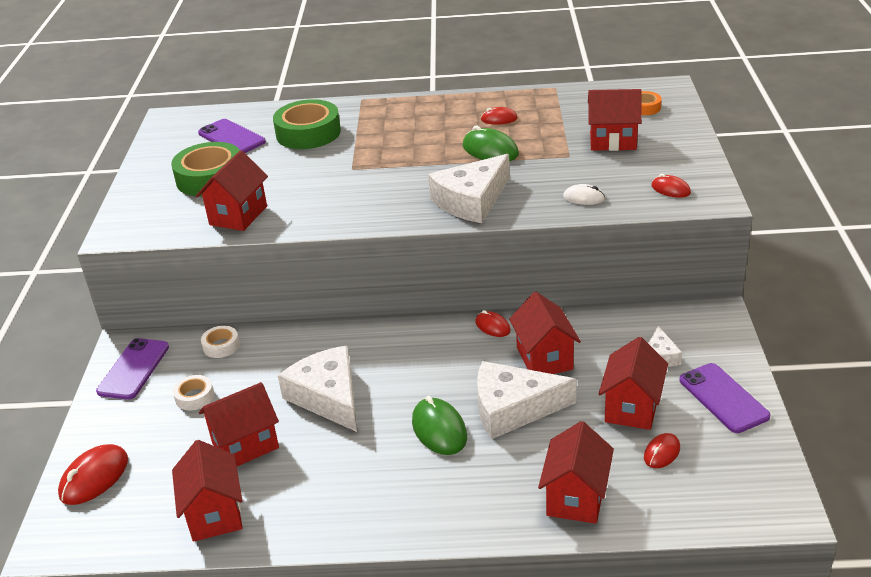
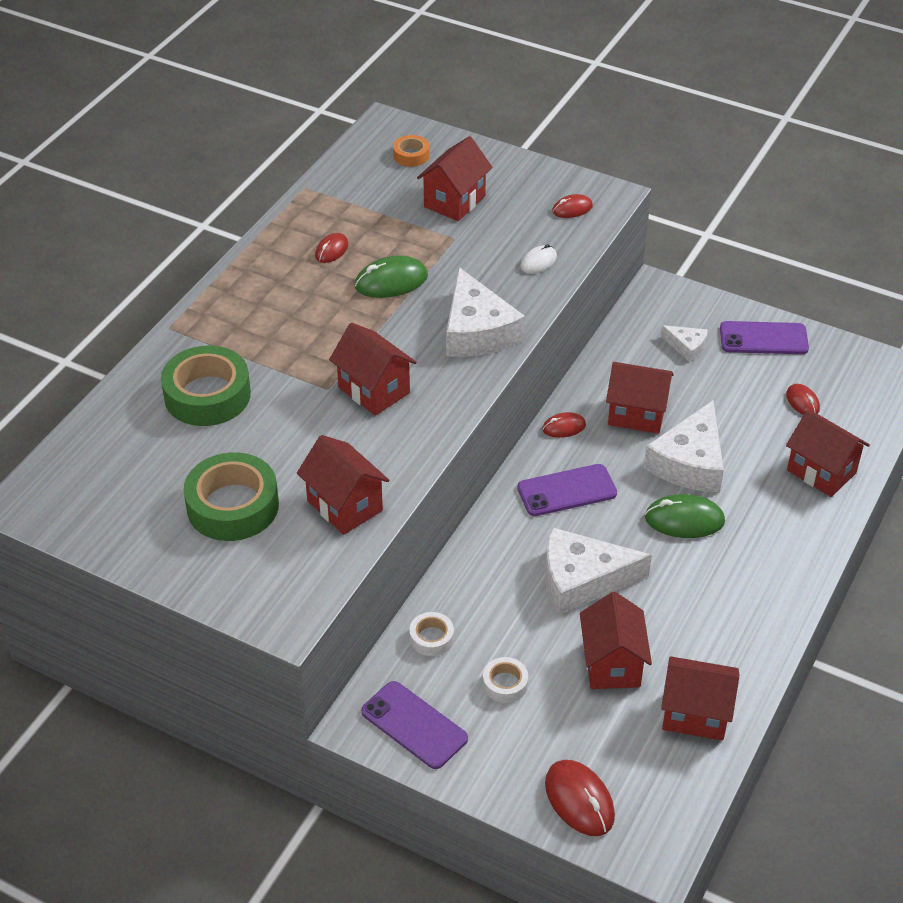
camera: 65 degrees left, 10 degrees up
purple phone [198,119,266,153] -> purple phone moved to [517,464,617,516]
red house [599,337,668,430] -> red house moved to [329,323,417,416]

